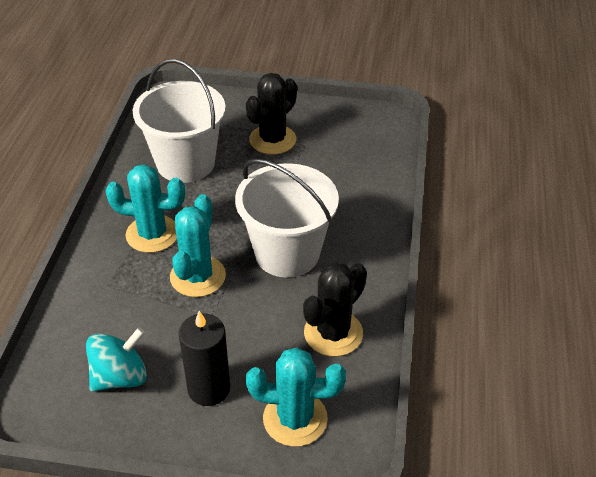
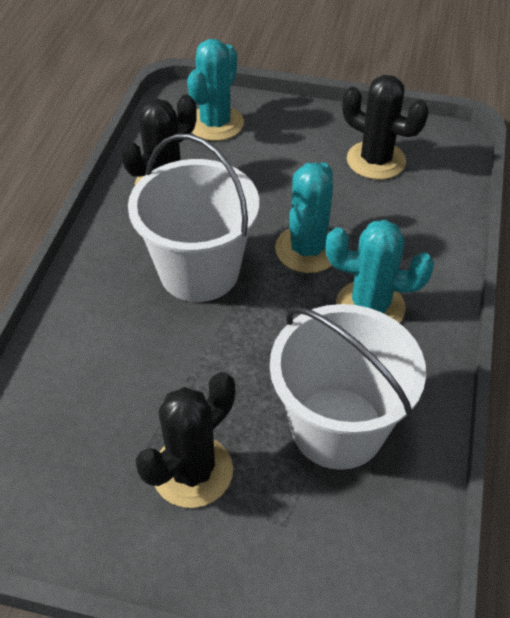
camera: 175 degrees left, 5 degrees up
turquoise spinning top [86,327,147,392] -> black cactus [342,75,429,180]
black candle [178,311,230,406] -> none
turquoise cactus [246,347,346,447] -> turquoise cactus turned 75 degrees counterclockwise [187,39,244,141]

